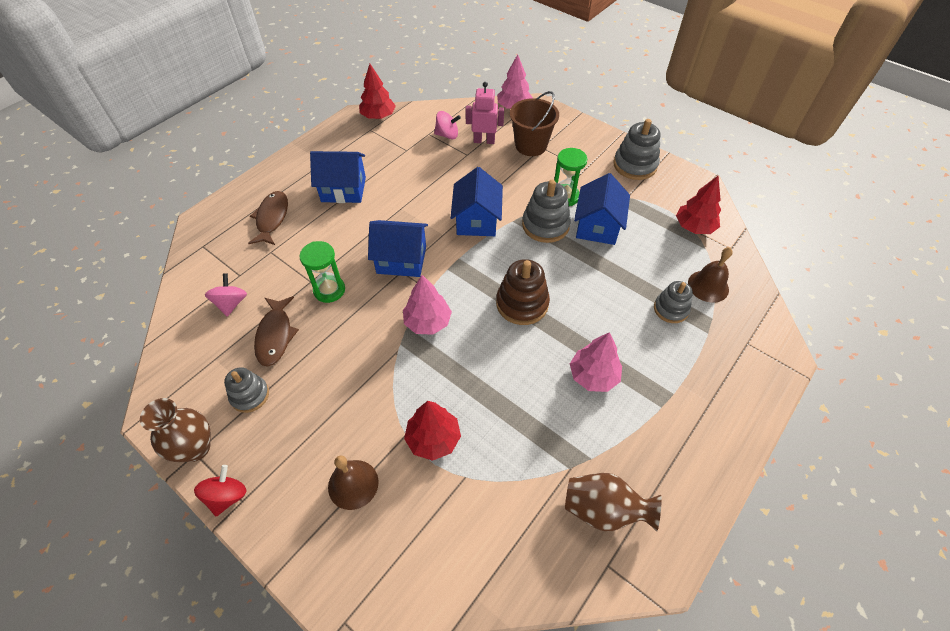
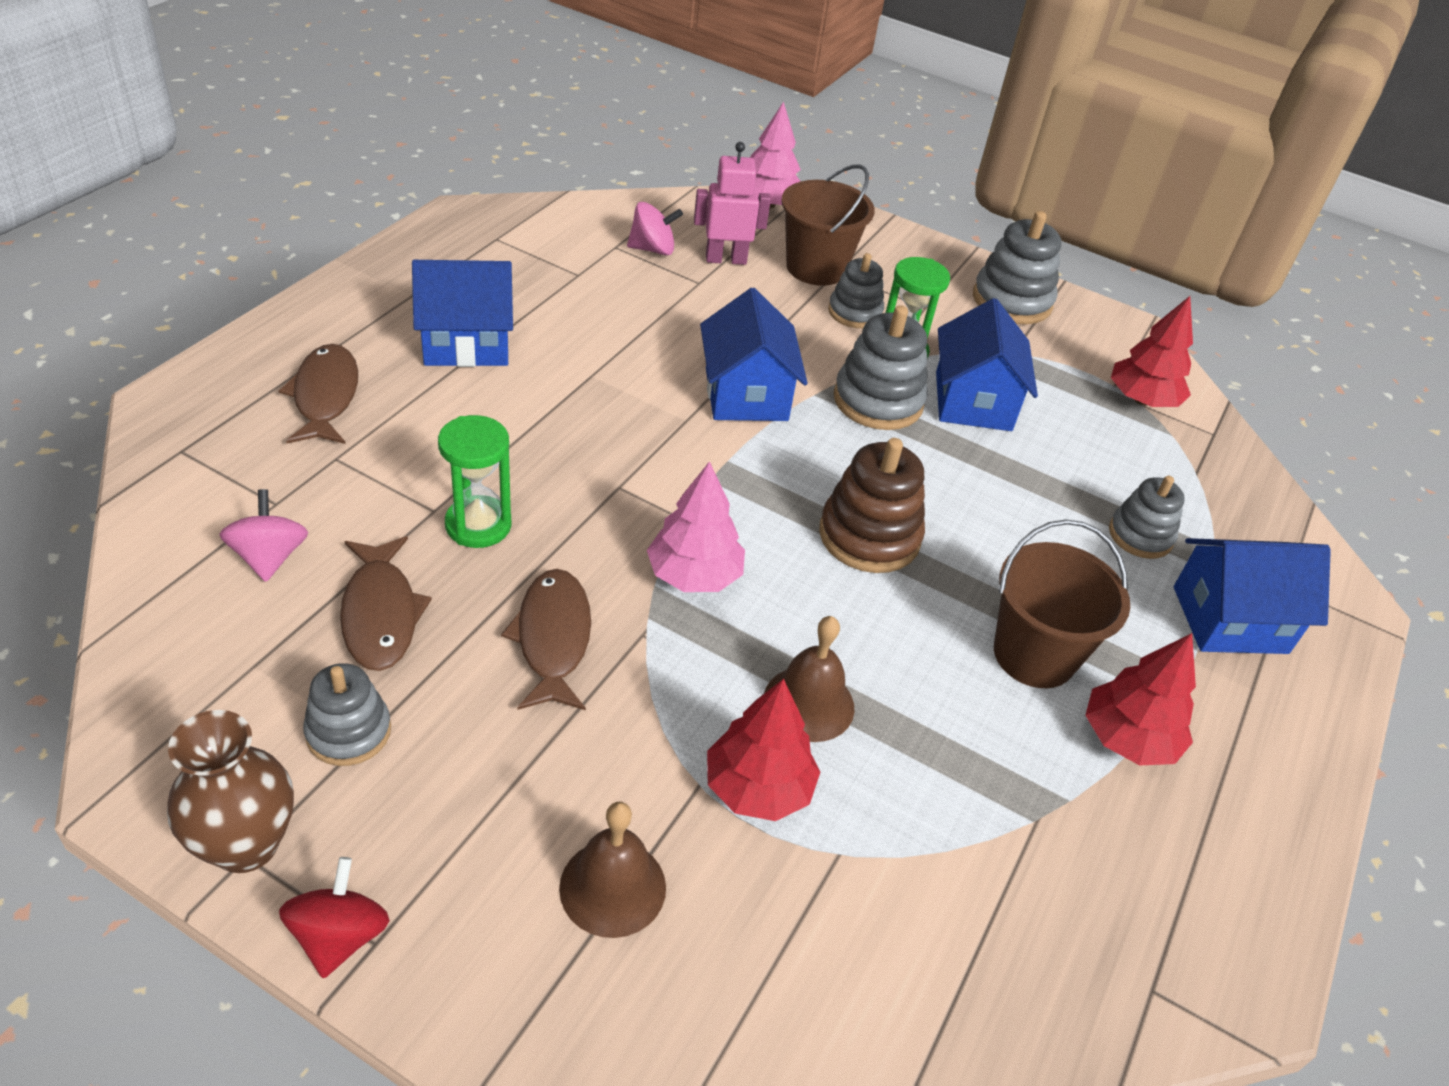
camera: 15 degrees left, 10 degrees down
red tree [359,64,396,119] -> red tree moved to [1085,633,1196,766]
blue house [368,220,428,277] -> blue house moved to [1174,538,1331,654]
brown vase [565,473,662,531] -> none
pink tree [570,332,622,392] -> brown bucket [994,519,1130,688]
brown bell [688,247,733,303] -> brown bell moved to [764,616,854,742]
none -> brown fish [501,569,591,710]
none -> grey stacking toy [828,253,884,328]

